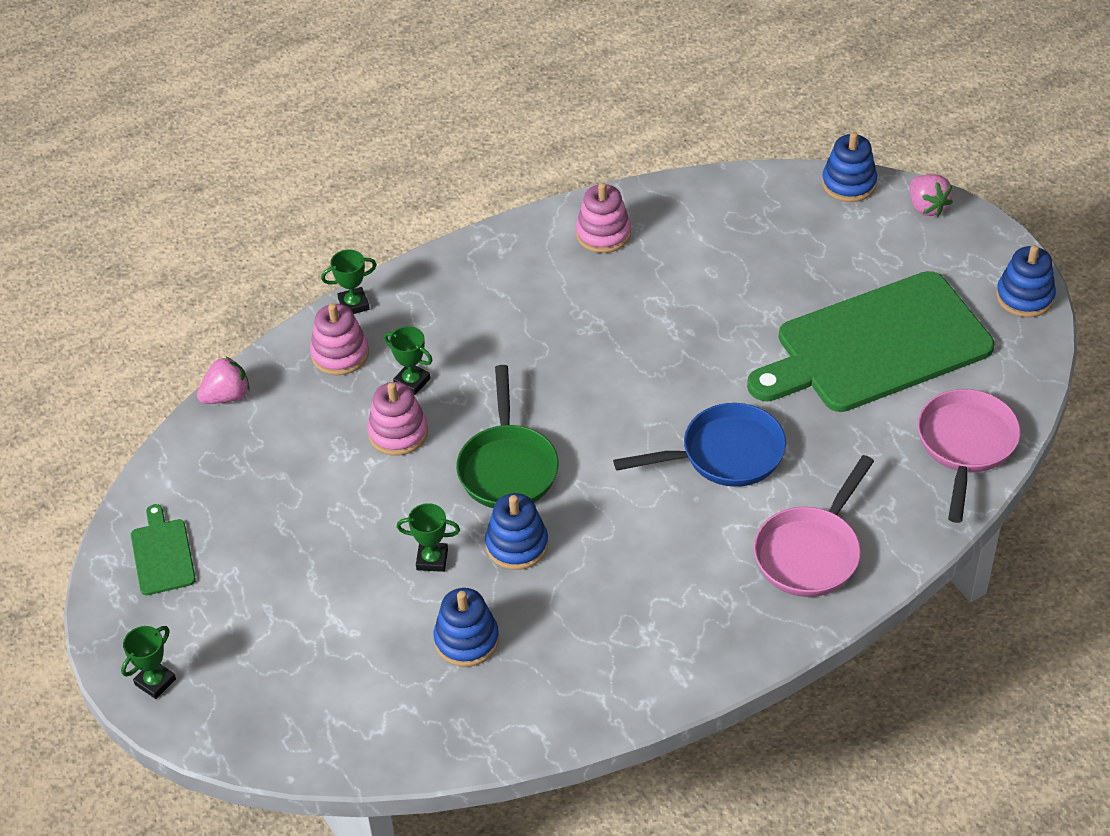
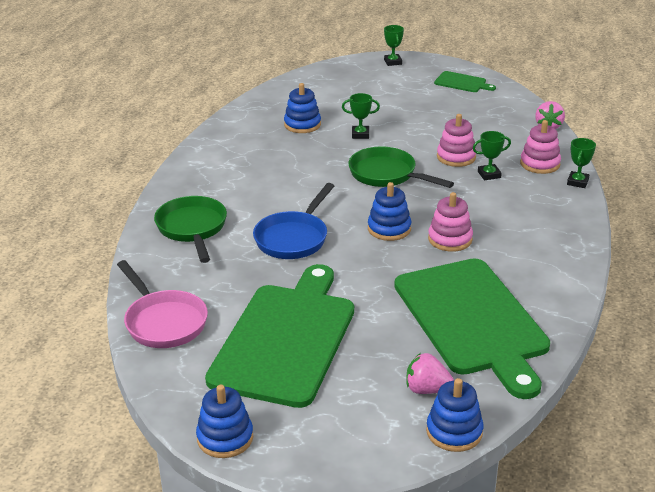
camera: 130 degrees right, 15 degrees down
green trophy [397,503,460,572] -> green trophy turned 45 degrees clockwise [342,93,380,139]
blue stacking toy [485,493,548,570] -> blue stacking toy moved to [368,182,411,241]
pink stacking toy [576,182,631,253] -> pink stacking toy moved to [428,192,473,252]
pink pan [754,455,874,597] -> green pan [154,196,227,263]
pink strawberry [910,174,953,216] -> pink strawberry moved to [406,353,454,394]
none -> green cutting board [394,258,550,399]

